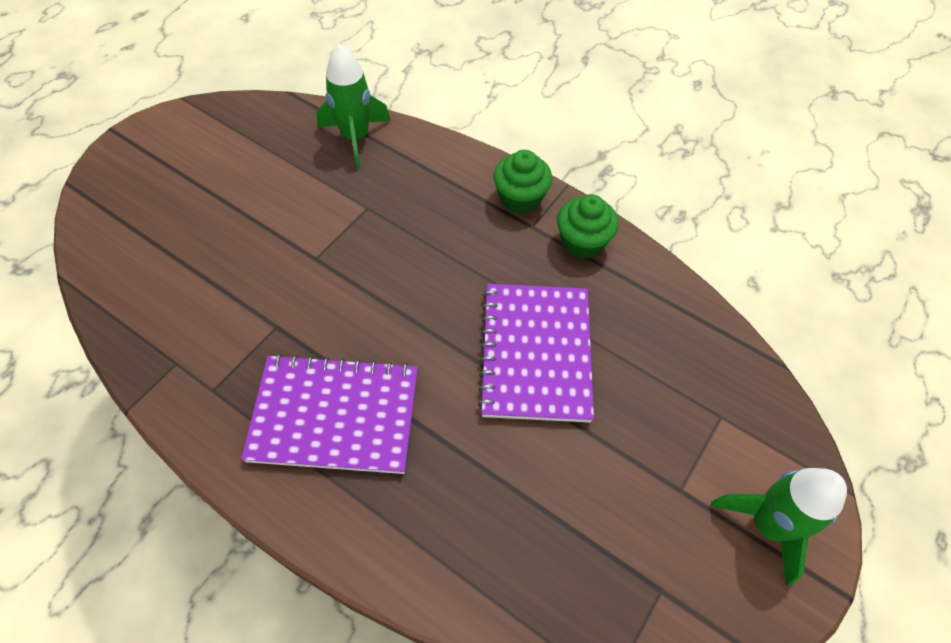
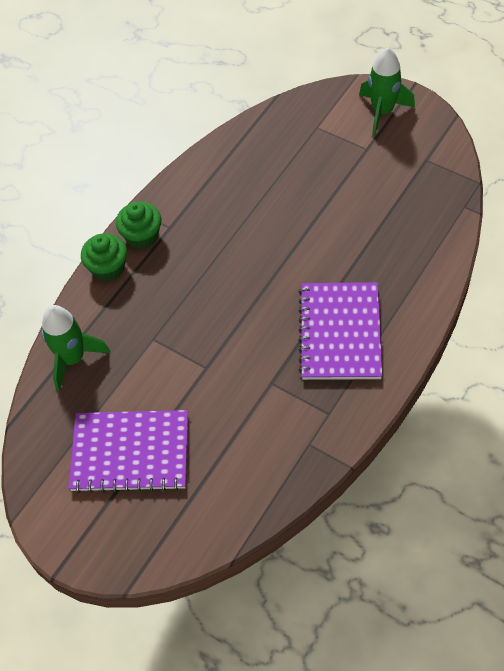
camera: 85 degrees left, 0 degrees up
purple notebook [478,284,594,423] -> purple notebook moved to [68,410,188,493]
green cupcake [557,194,619,259] -> green cupcake moved to [81,233,127,281]

